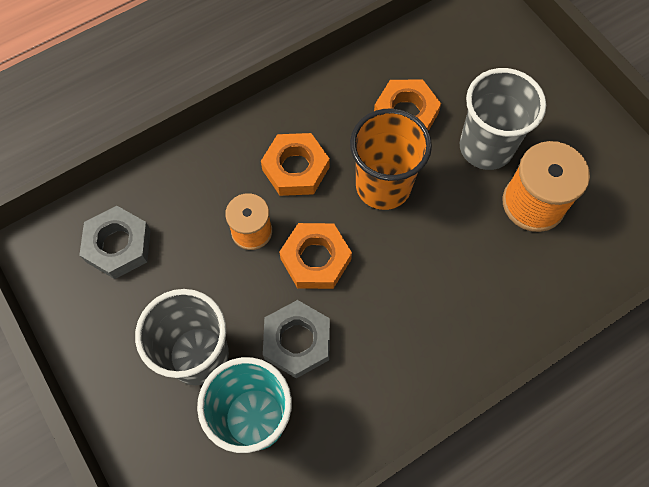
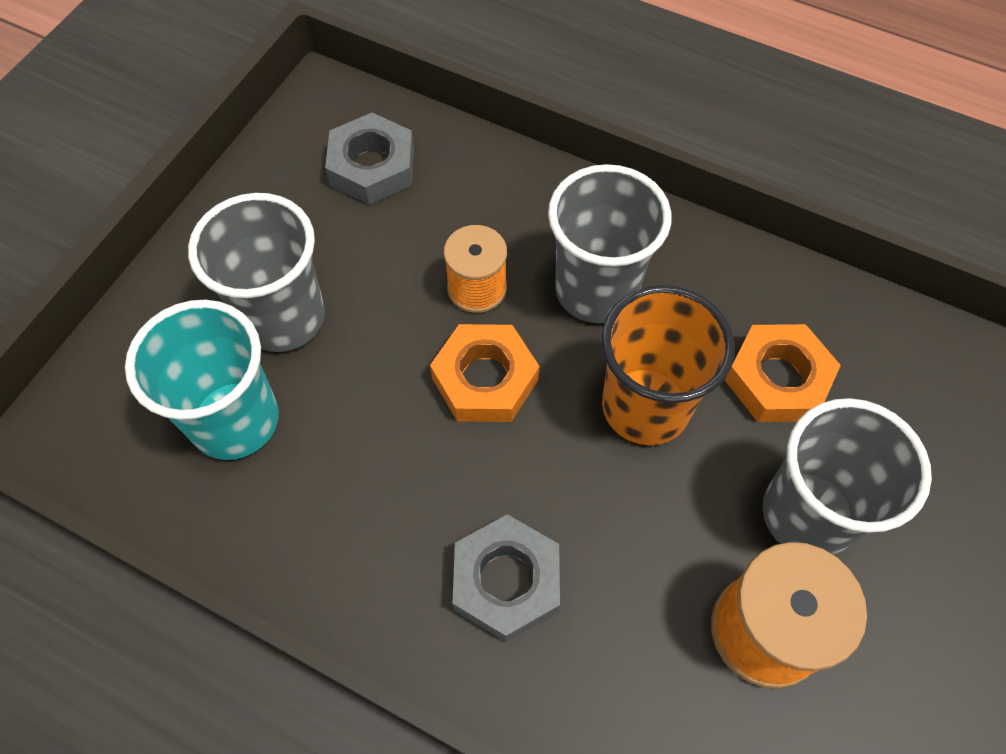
camera: 60 degrees right, 5 degrees down
orange nut [261,133,330,196] -> grey cup [548,164,672,323]
grey nut [263,300,330,378] -> grey nut moved to [453,514,560,642]

